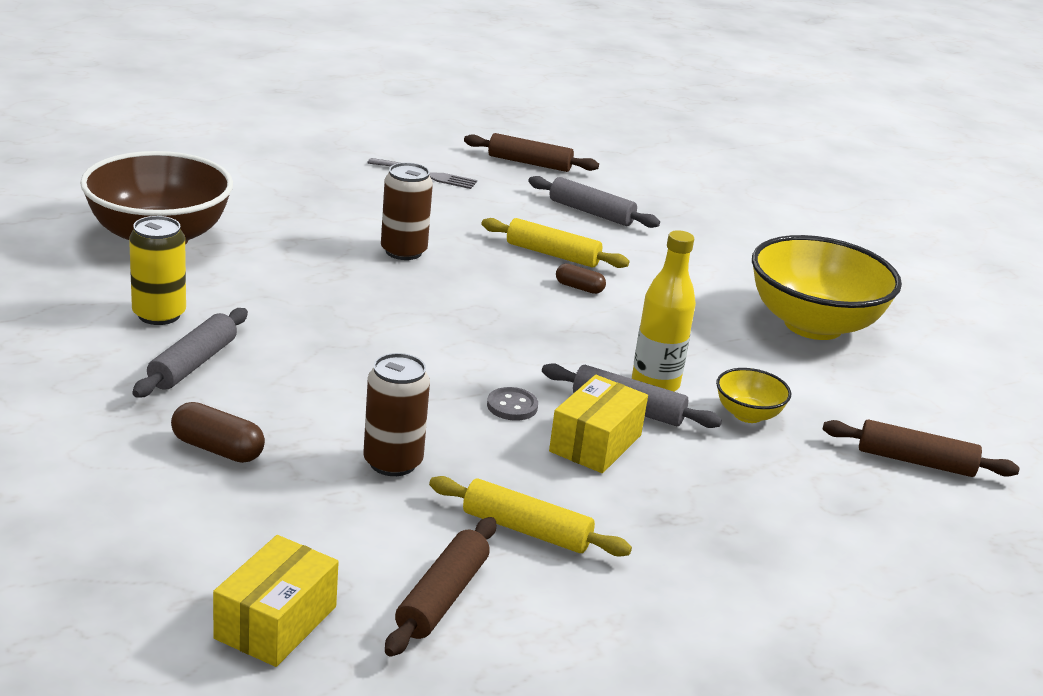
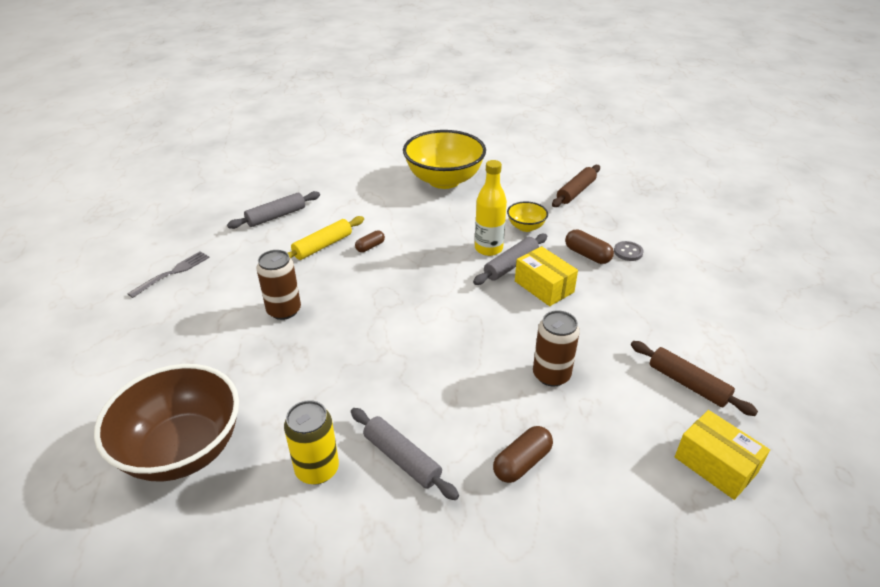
camera: 65 degrees left, 10 degrees up
yellow rolling pin [429,476,632,557] -> none
brown rolling pin [464,133,599,172] -> none
grey button [487,387,538,421] -> grey button moved to [614,241,644,261]
none -> brown capsule [565,230,614,264]

